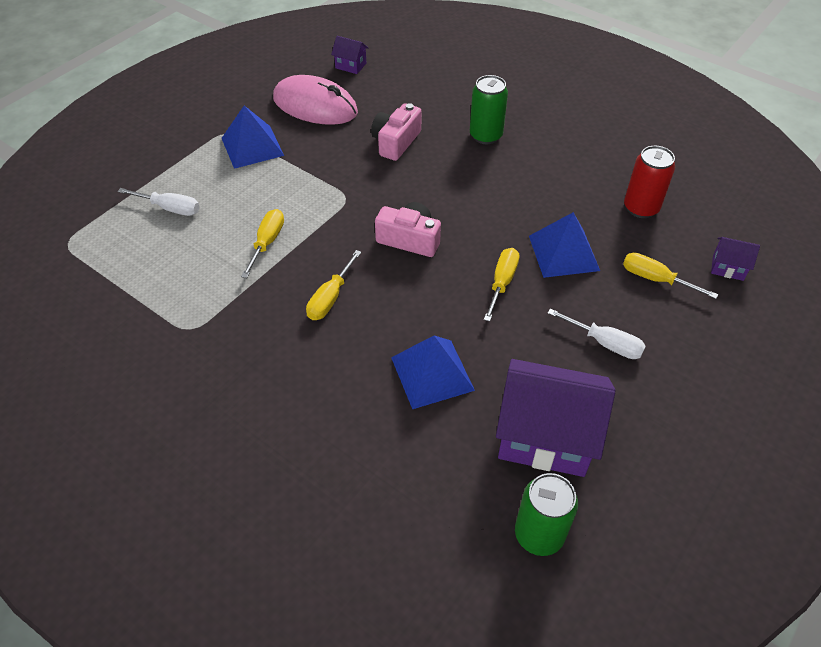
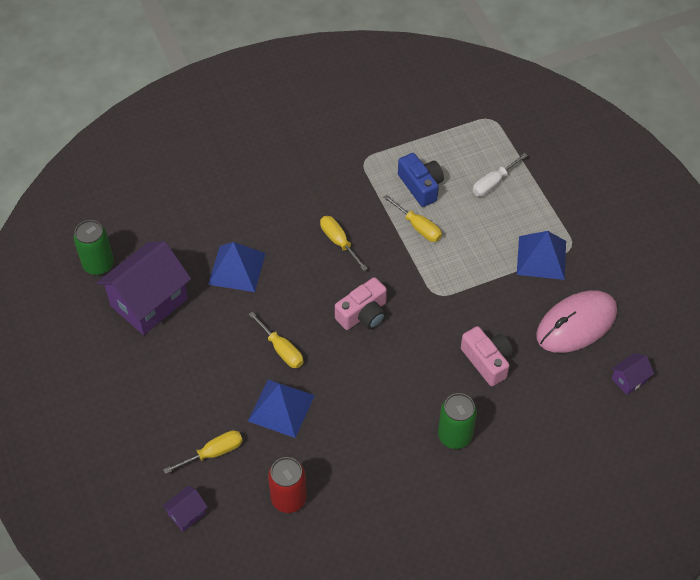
camera: 120 degrees right, 5 degrees up
white screwdriver [548,309,646,359] -> none
none -> blue camera [398,153,444,207]

